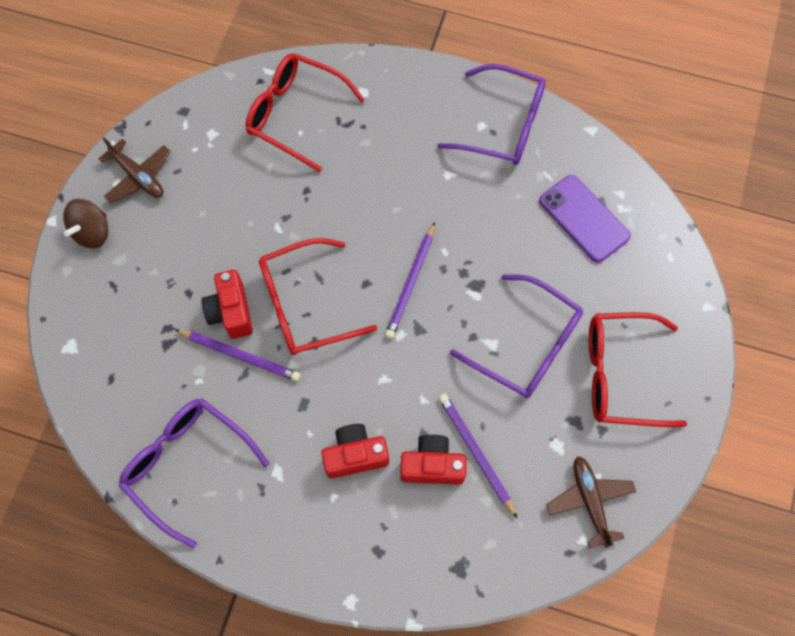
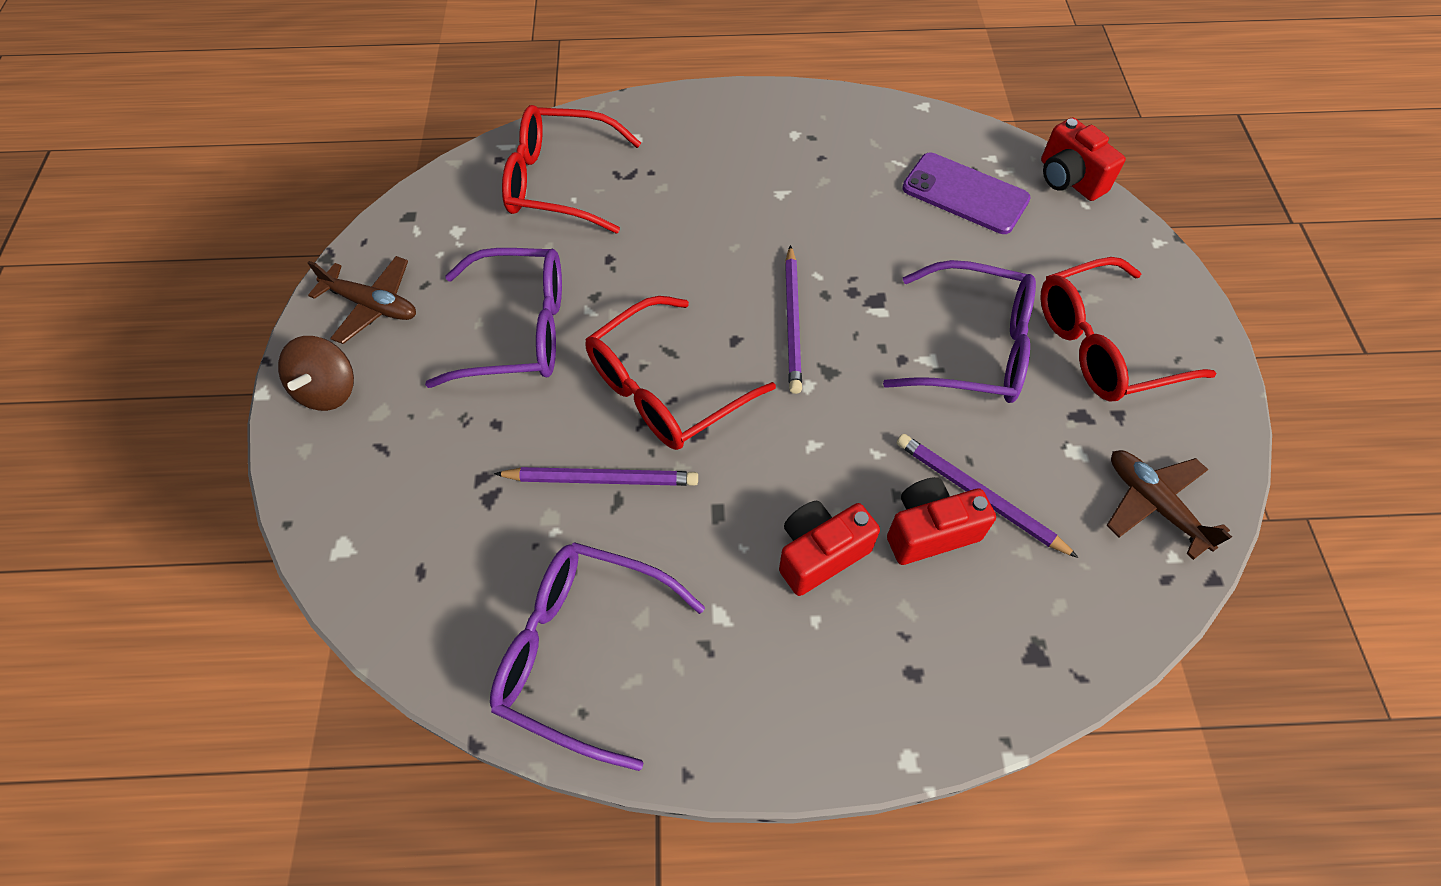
camera: 20 degrees left, 10 degrees down
red camera [201,270,253,339] -> red camera moved to [1041,117,1126,201]
purple glasses [437,64,546,165] -> purple glasses moved to [425,248,562,388]

